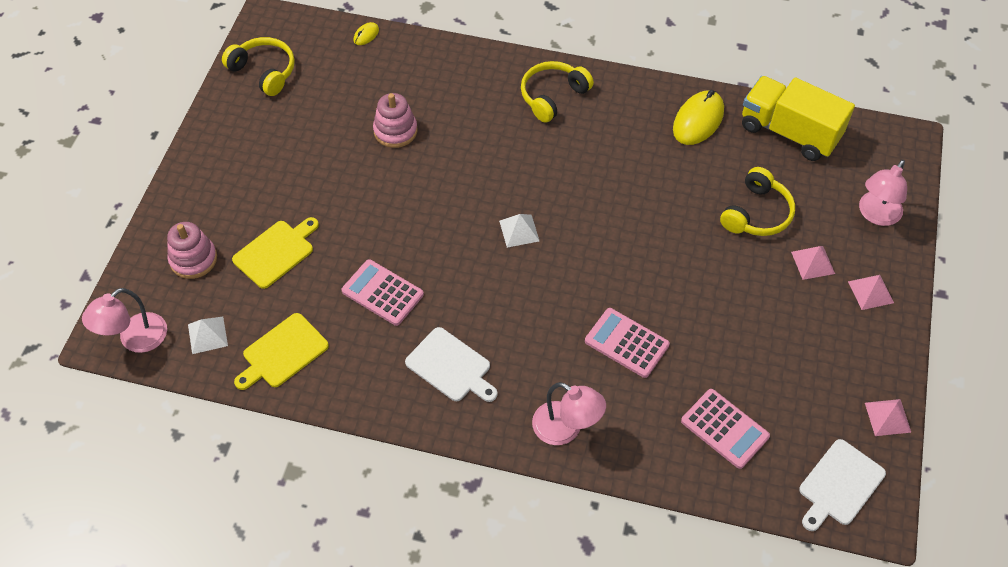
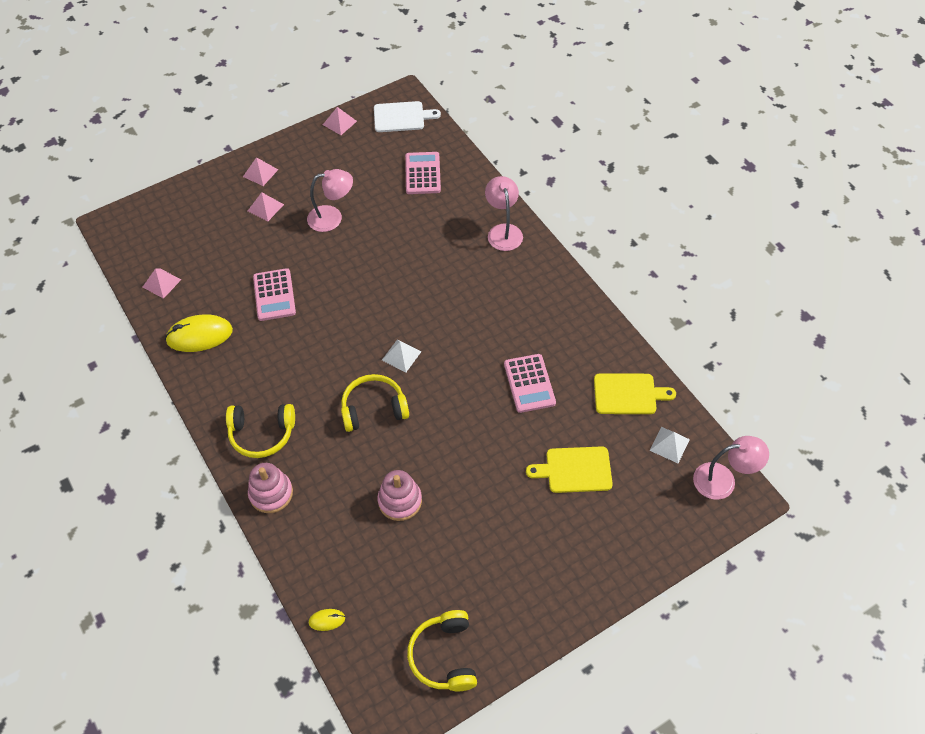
camera: 135 degrees left, 0 degrees up
pink stacking toy [167,222,217,279] -> pink stacking toy moved to [248,463,293,513]
white cutting board [405,327,498,402] -> none
pink calculator [585,308,670,378] -> pink calculator moved to [253,268,296,321]
yellow headphones [720,167,795,236] -> yellow headphones moved to [341,374,409,432]
yellow truck [742,76,855,161] -> pink pyramid [143,268,181,299]
pink lamp [859,160,907,226] -> pink lamp moved to [307,169,353,232]

